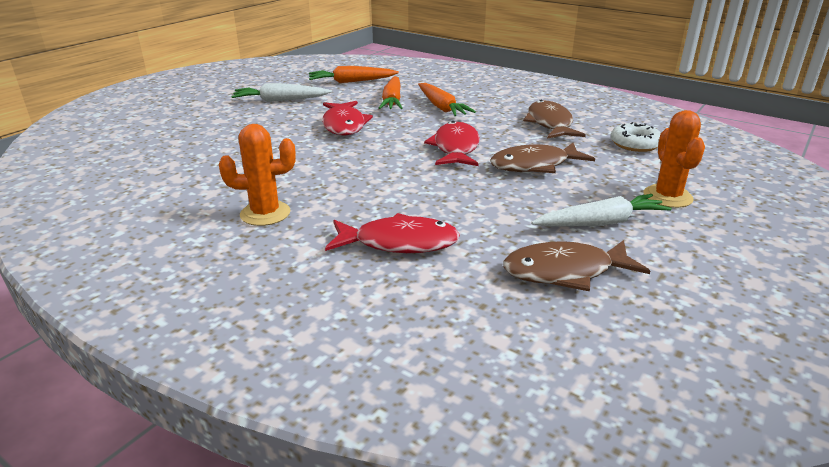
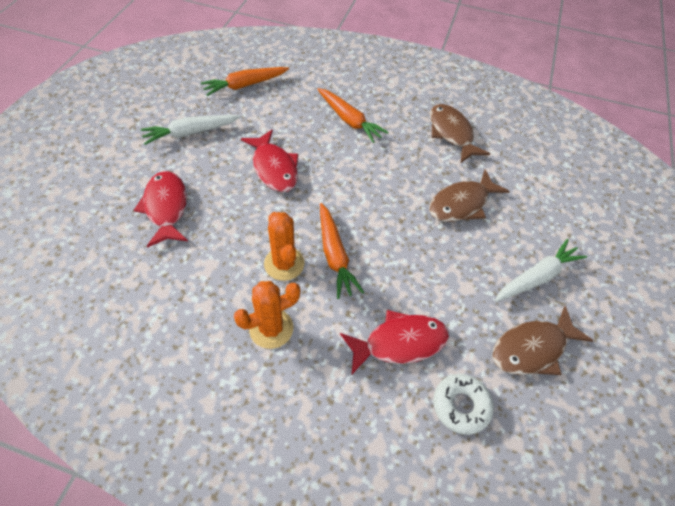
camera: 20 degrees left, 25 degrees up
orange carrot [379,76,403,109] -> orange carrot moved to [320,203,364,299]
red fish [424,121,480,166] -> red fish moved to [134,171,188,248]
white donut [611,122,661,152] -> white donut moved to [433,374,494,435]
orange cactus [644,110,705,208] -> orange cactus moved to [264,212,305,281]

